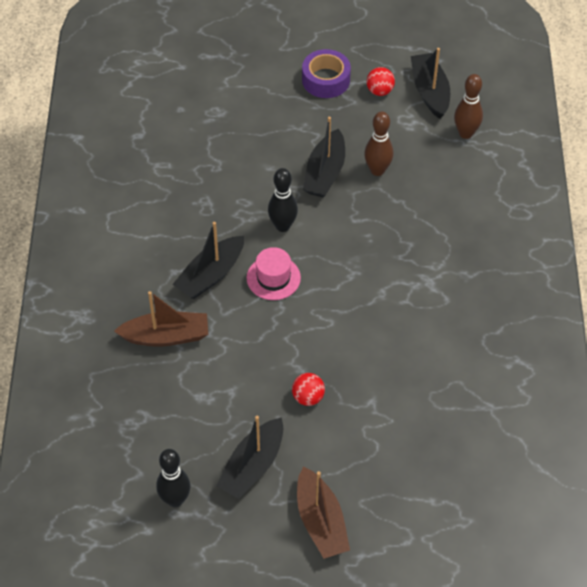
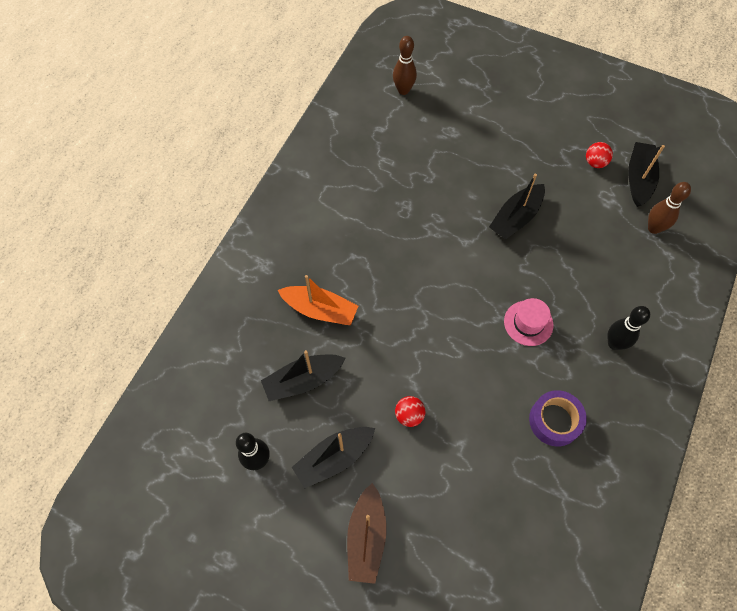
camera: 25 degrees right, 10 degrees up
brown boat [114,291,208,346] -> orange boat [278,275,358,325]
black boat [173,222,244,299] -> black boat moved to [261,350,345,401]
pink hat [247,247,301,300] -> pink hat moved to [504,298,553,346]
black bowling pin [268,168,298,232] -> black bowling pin moved to [607,306,650,350]
purple tape [302,49,351,98] -> purple tape moved to [529,390,587,447]
brown bowling pin [364,111,394,176] -> brown bowling pin moved to [393,36,417,95]

